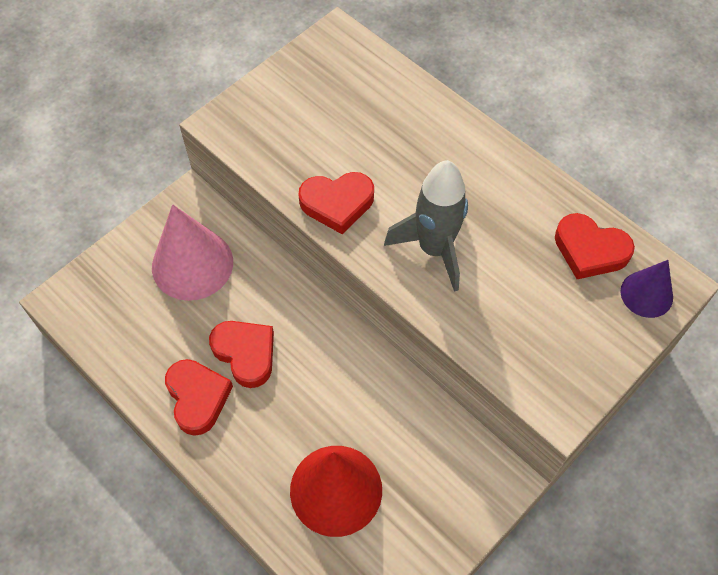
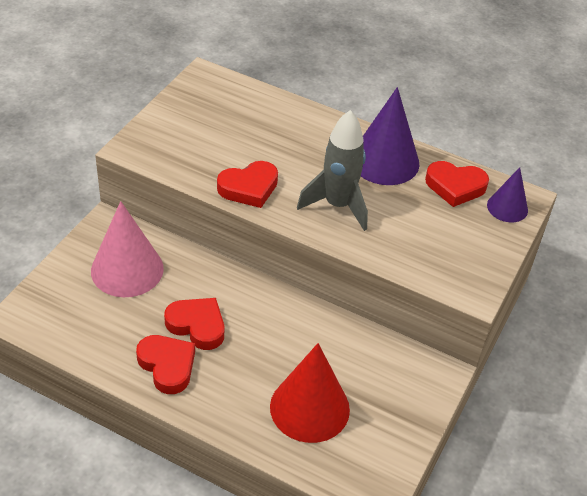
camera: 20 degrees left, 15 degrees down
none -> purple cone [361,87,419,185]

